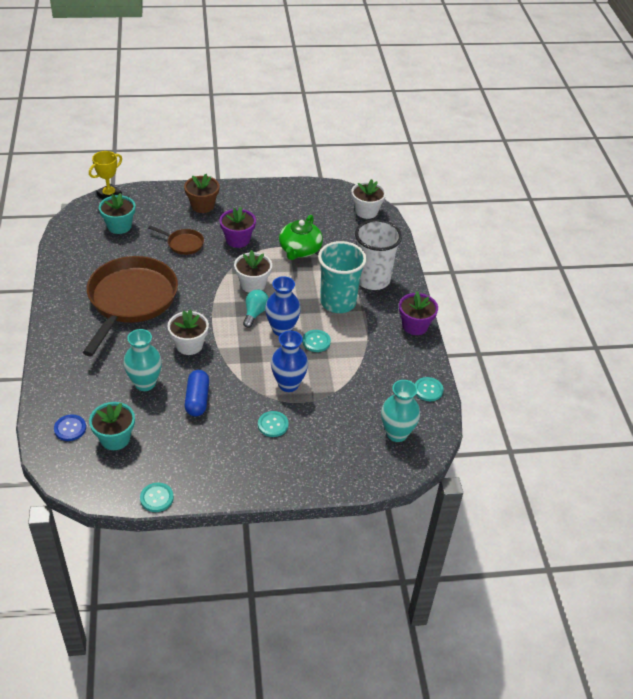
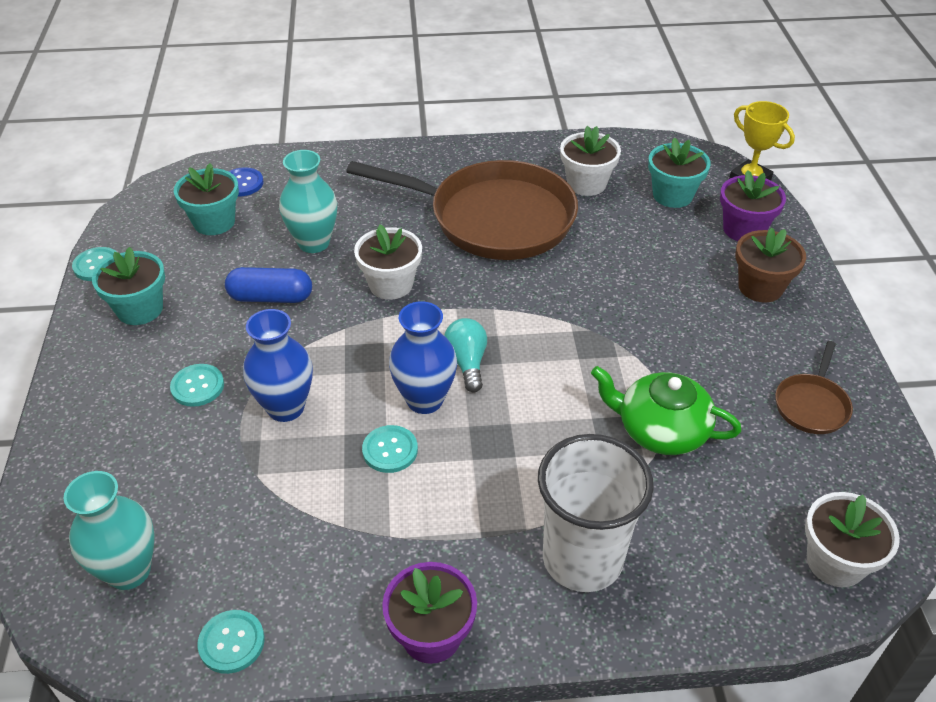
camera: 95 degrees right, 0 degrees up
brown pan [148,226,204,255] -> brown pan moved to [775,341,853,434]
purple flower pot [220,207,256,248] -> purple flower pot moved to [720,170,786,241]
white flower pot [234,250,272,293] -> white flower pot moved to [560,126,621,196]
turquoise light bulb [243,290,269,328] -> turquoise light bulb turned 120 degrees counterclockwise [444,318,487,392]
turquoise cup [318,241,367,313] -> none
none -> turquoise flower pot [92,247,165,325]

